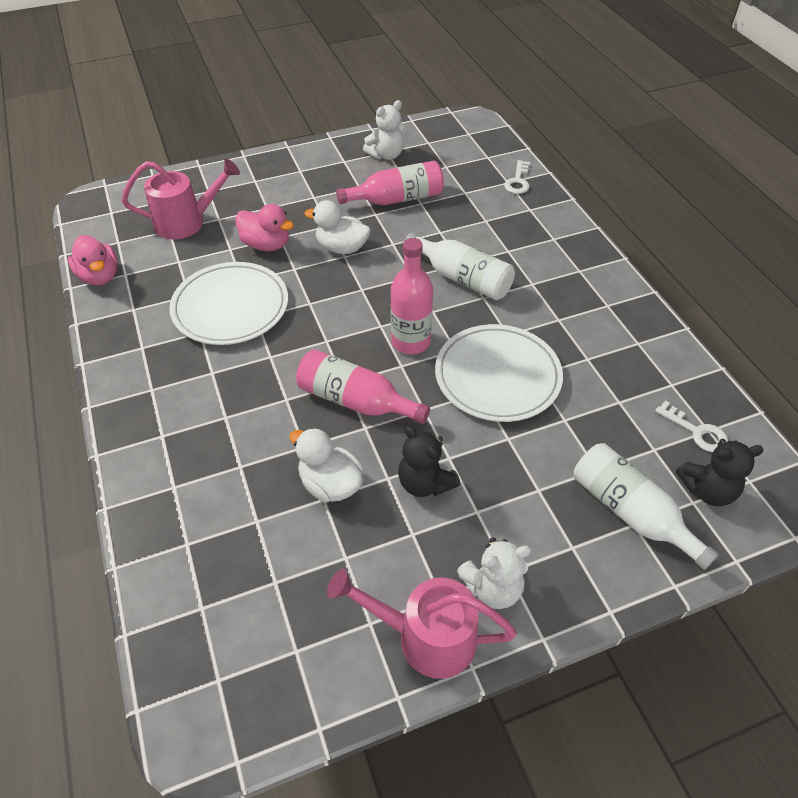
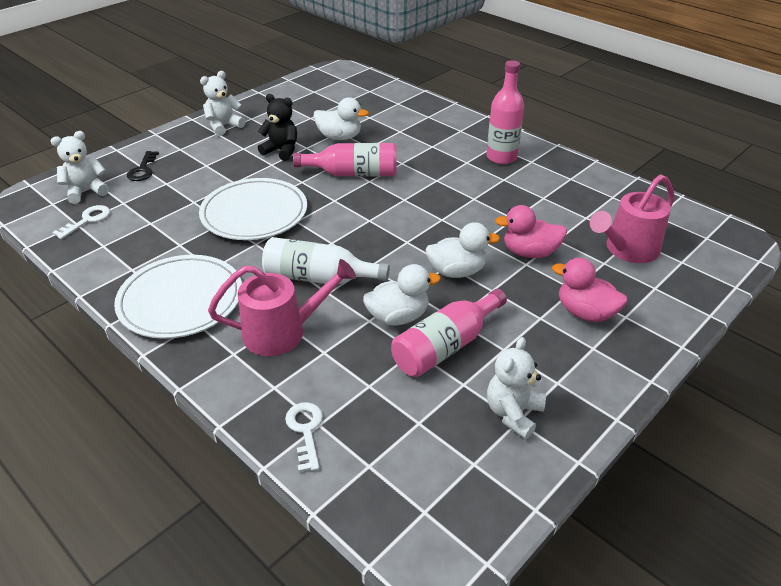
camera: 155 degrees right, 10 degrees down
pink duck [68,235,118,286] -> pink duck moved to [552,258,627,322]
white plate [169,262,288,345] -> white plate moved to [114,255,242,339]
pink watering can [327,569,517,679] -> pink watering can moved to [208,259,356,356]
pink bottle [391,238,433,354] -> pink bottle moved to [486,60,524,164]
white bottle [574,443,719,570] -> black key [127,151,159,181]
white key [655,401,728,452] -> white key turned 105 degrees clockwise [52,205,110,239]
black teddy bear [676,439,764,506] -> white teddy bear [51,131,109,204]
none -> white duck [363,264,441,326]

